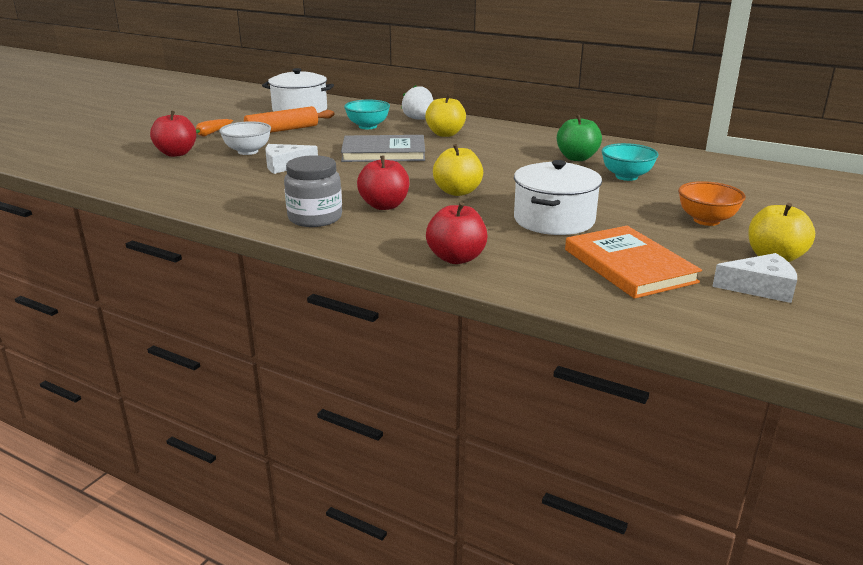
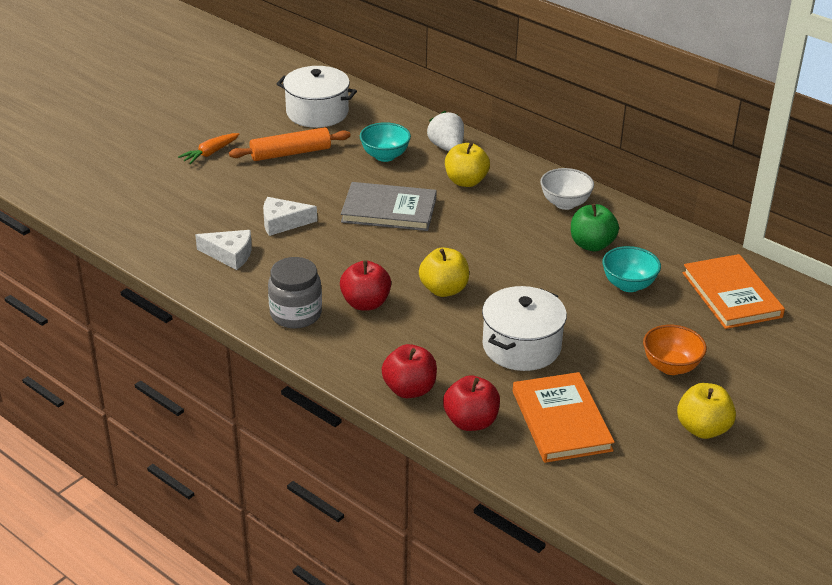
camera: 10 degrees right, 10 degrees up
red apple [150,110,197,157] -> red apple moved to [443,375,500,431]
white bowl [219,121,271,155] -> white bowl moved to [540,168,594,210]
white cheese [712,253,797,303] -> white cheese moved to [195,230,252,270]
none -> orange book [682,254,785,329]

